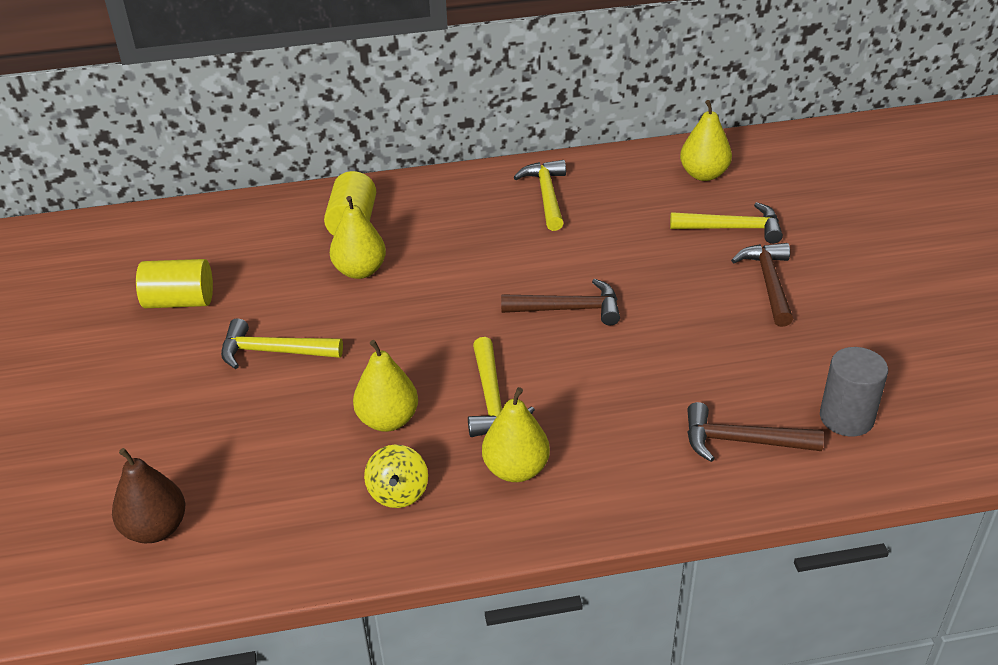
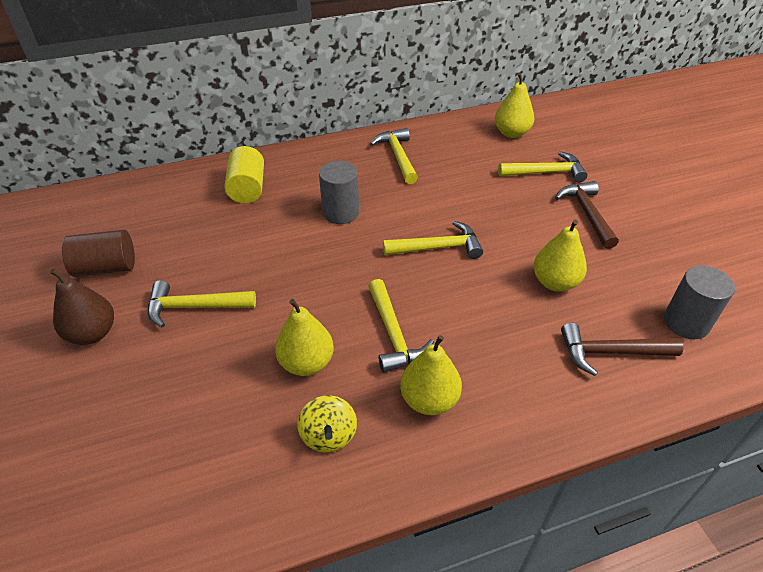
camera: 10 degrees left, 5 degrees up
brown pear [112,448,186,543] -> brown pear moved to [50,269,114,345]
yellow cylinder [136,259,213,308] -> brown cylinder [62,230,135,277]
yellow pear [330,196,386,279] -> yellow pear moved to [534,220,587,292]
brown hammer [501,279,620,326] -> yellow hammer [383,221,483,259]
none -> grey cylinder [319,161,359,224]

